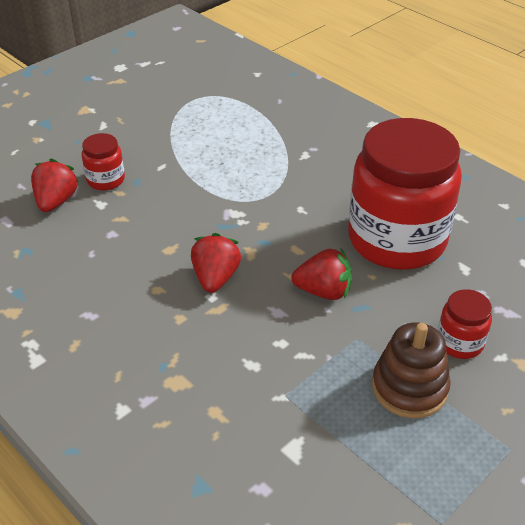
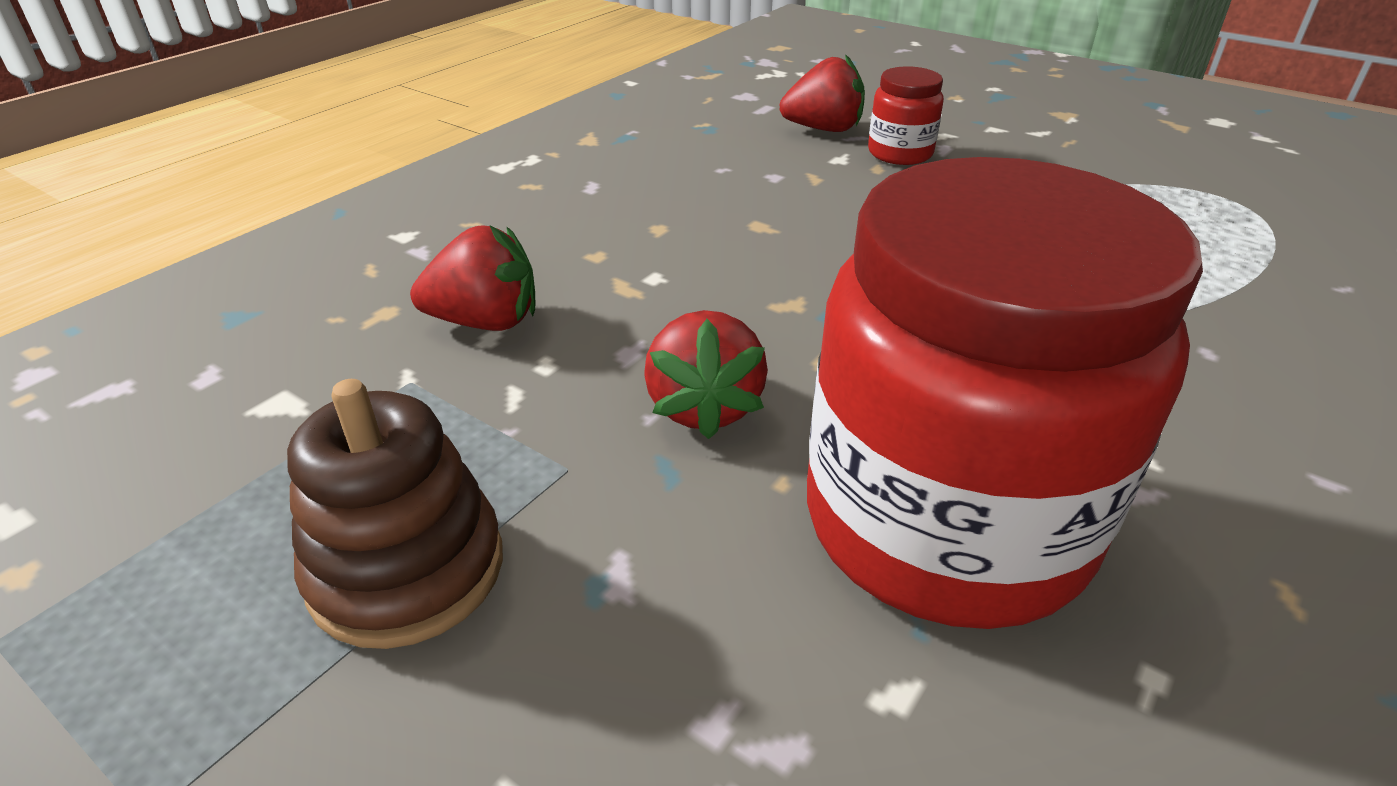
camera: 80 degrees right, 5 degrees down
red strawberry [191,233,241,293] -> red strawberry moved to [410,225,535,331]
red jar [438,289,492,359] -> none

